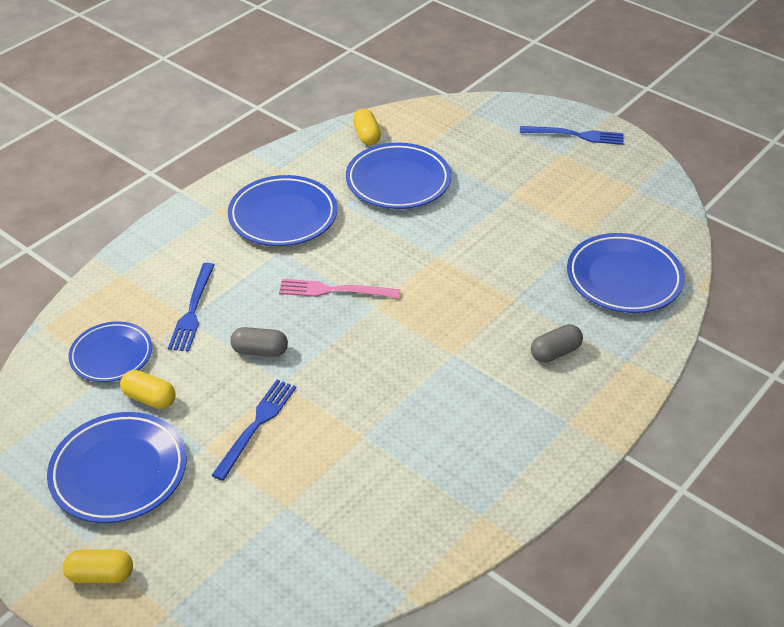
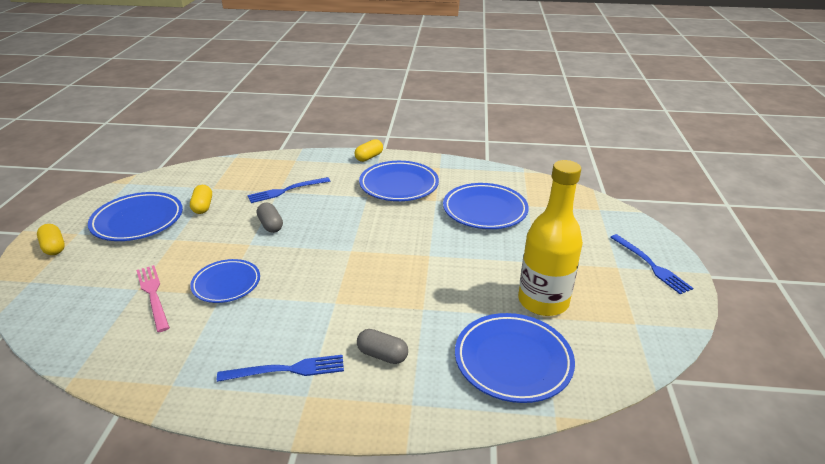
camera: 55 degrees right, 10 degrees down
blue plate [68,321,152,382] -> blue plate moved to [190,259,260,303]
blue fork [211,380,296,481] -> blue fork moved to [217,355,344,382]
pink fork [279,279,400,298] -> pink fork moved to [136,265,170,332]
yellow capsule [353,109,381,145] -> yellow capsule moved to [355,139,383,162]
none -> yellow bottle [518,160,583,316]

